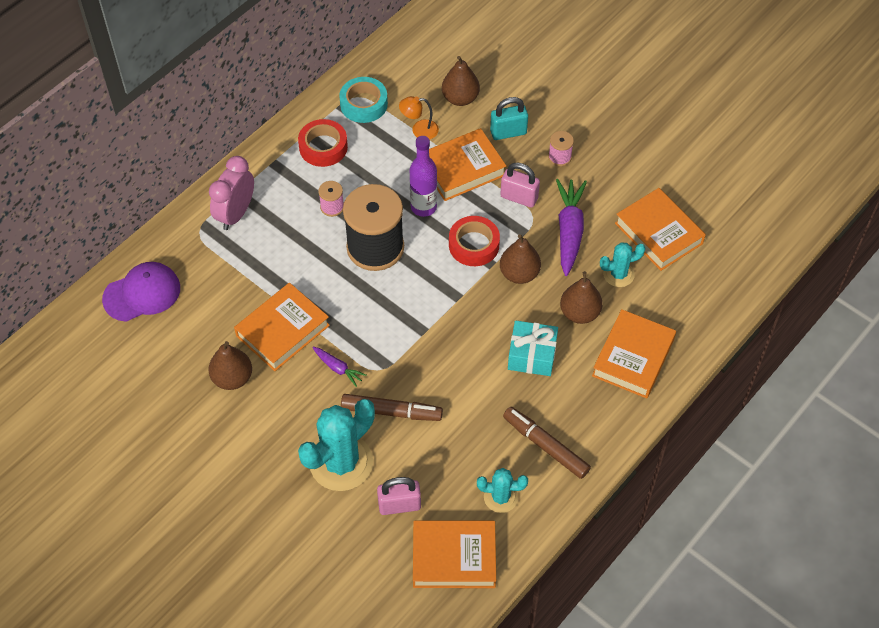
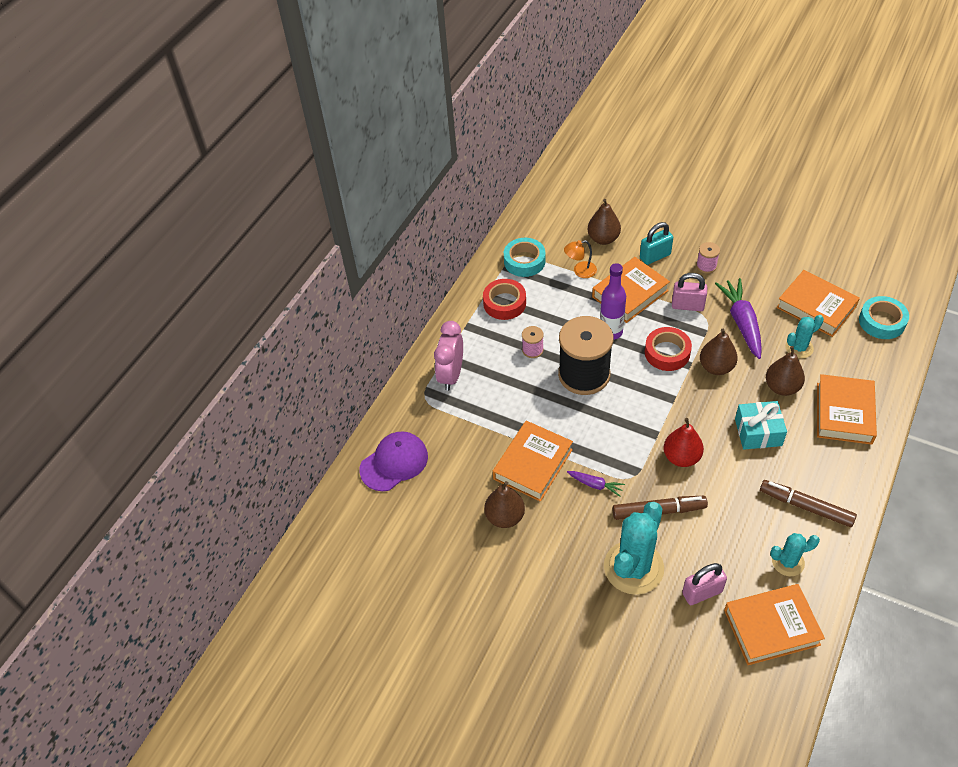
camera: 10 degrees left, 5 degrees down
none -> red pear [664,418,704,467]
none -> turquoise tape [859,296,909,339]

